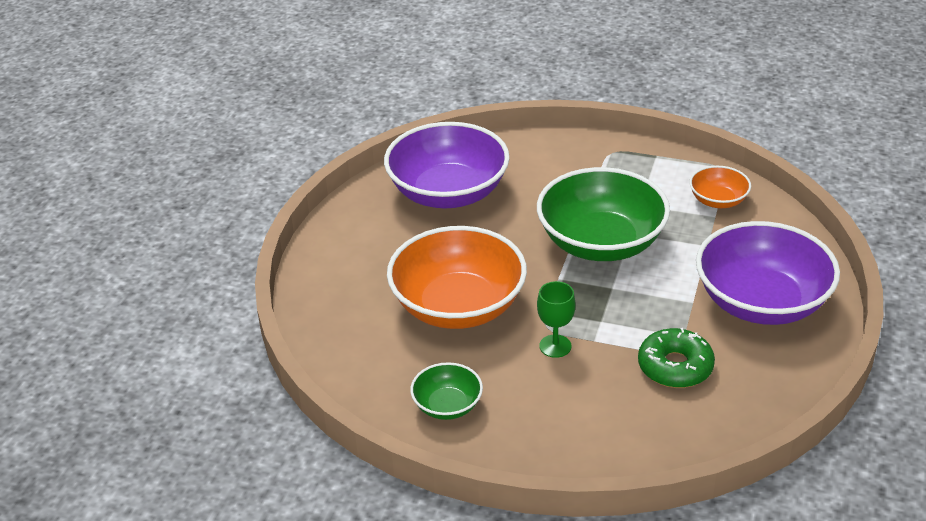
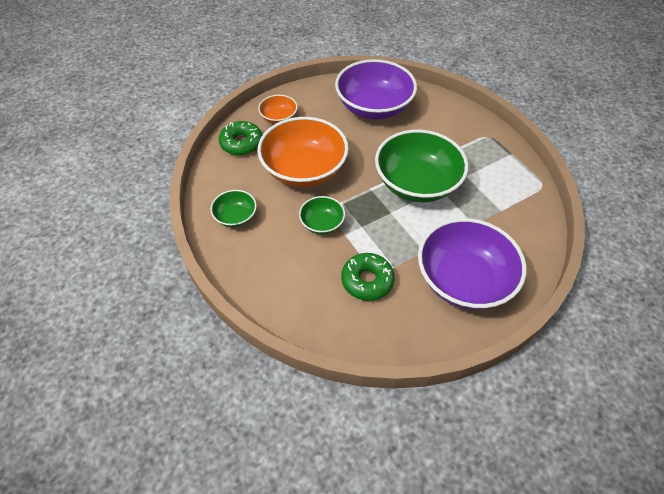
camera: 40 degrees right, 15 degrees up
green goblet [537,281,576,358] -> green bowl [299,196,345,234]
orange bowl [689,166,751,208] -> orange bowl moved to [258,95,298,124]
none -> green donut [219,121,262,156]

